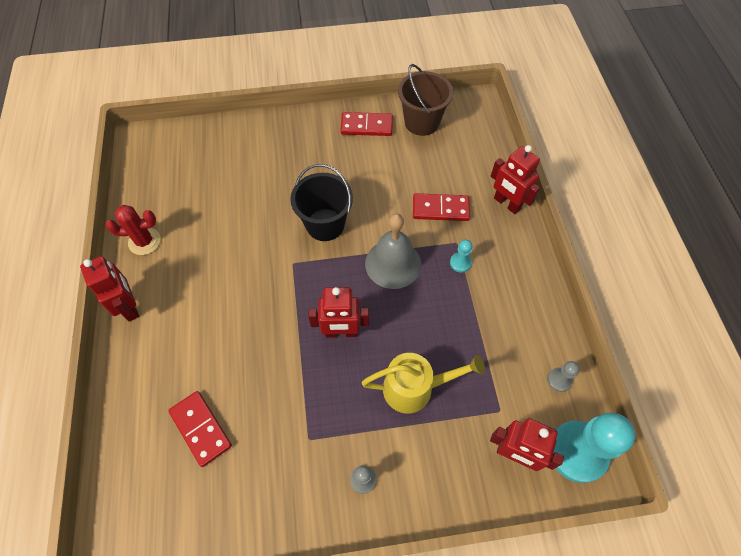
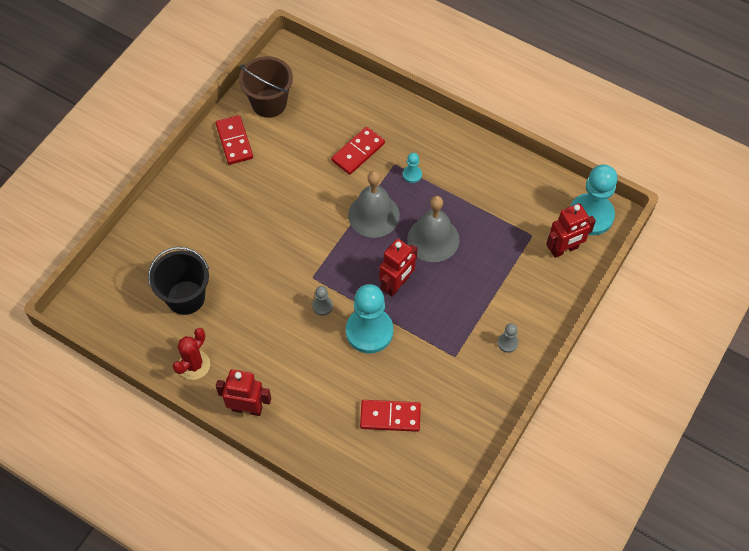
camera: 50 degrees left, 0 degrees up
black bucket [290,164,353,241] -> black bucket moved to [148,247,209,315]
red domino [340,112,393,136] -> red domino turned 60 degrees counterclockwise [216,115,253,165]
yellow watering can [362,353,485,413] -> none
red robot [491,145,540,214] -> none
grey pawn [547,361,579,392] -> grey pawn moved to [312,286,333,316]
none -> turquoise pawn [346,284,393,353]
none -> grey bell [407,196,459,262]

